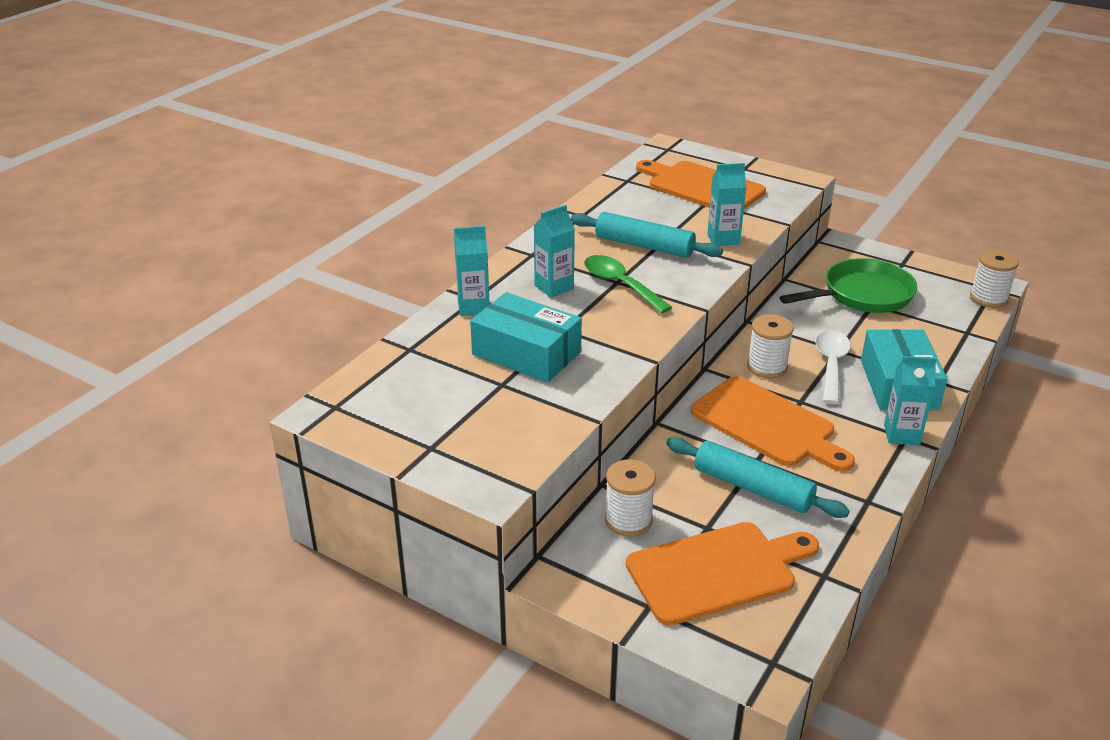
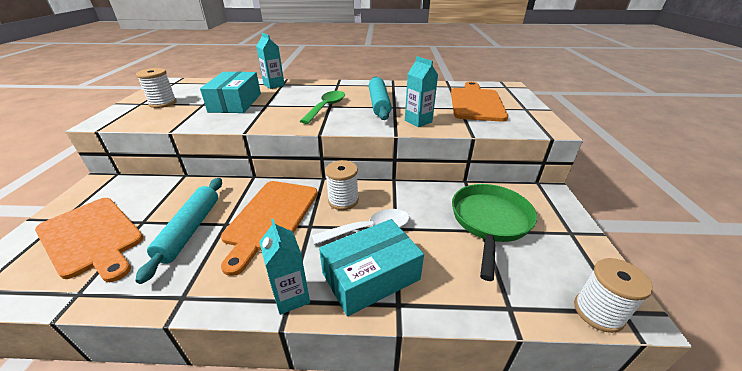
camera: 60 degrees right, 0 degrees up
turquoise carton [534,205,575,298] -> none
white spool [605,459,656,537] -> white spool moved to [136,68,177,108]
green pan [779,258,917,313] -> green pan turned 105 degrees counterclockwise [452,184,537,281]

